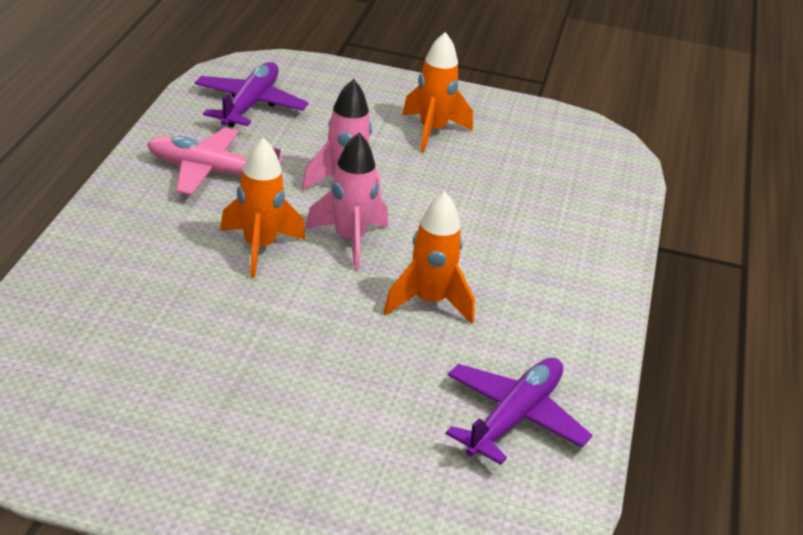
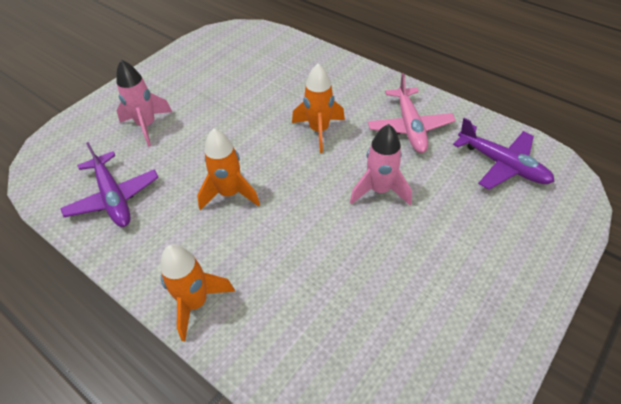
camera: 120 degrees right, 15 degrees up
pink plane [147,127,283,195] -> pink plane turned 135 degrees clockwise [368,73,456,153]
pink rocket [305,132,388,270] -> pink rocket moved to [116,60,172,147]
orange rocket [402,32,473,152] -> orange rocket moved to [160,244,235,341]

